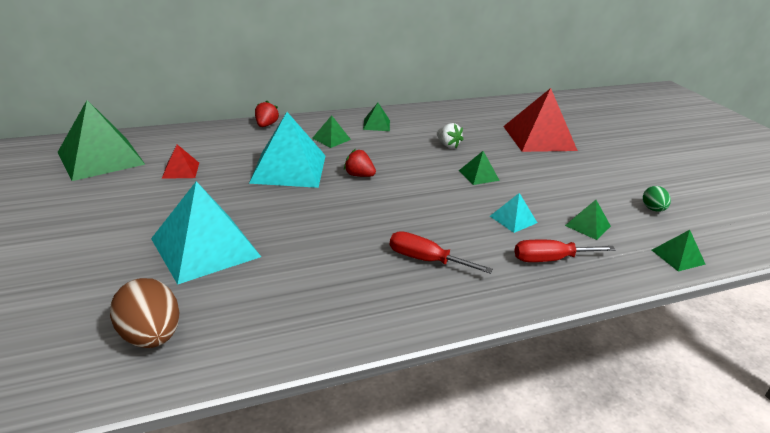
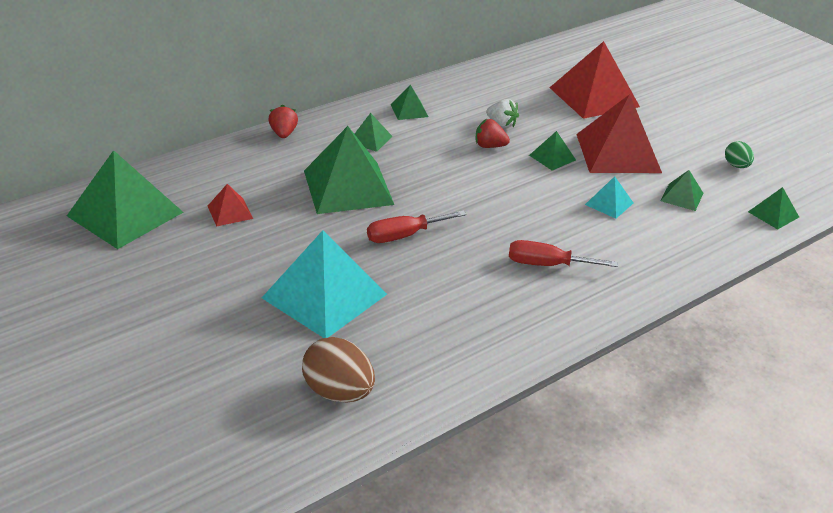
camera: 15 degrees left, 5 degrees up
turquoise pyramid [249,112,326,188] -> green pyramid [304,126,394,214]
red strawberry [344,149,376,177] -> red strawberry moved to [476,119,510,148]
red screwdriver [514,240,616,262] -> red screwdriver moved to [367,211,466,243]
none -> red pyramid [576,94,662,173]

